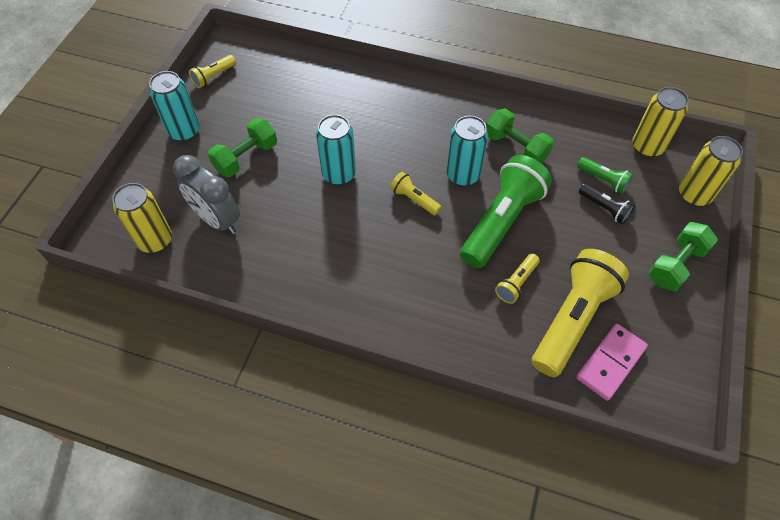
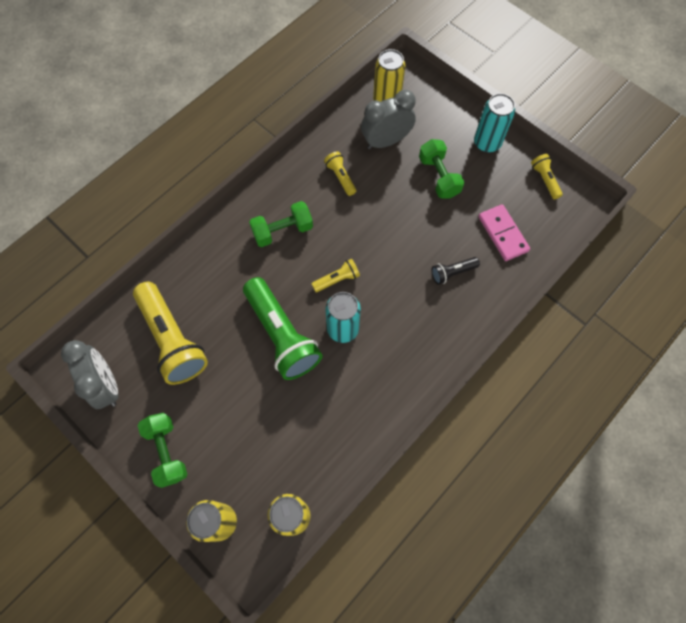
camera: 115 degrees right, 10 degrees up
turquoise can [316,115,356,185] -> none
green dumbbell [486,108,554,163] -> green dumbbell moved to [249,201,313,247]
yellow flashlight [495,254,540,304] -> yellow flashlight moved to [324,151,356,196]
pink domino [576,324,648,401] -> pink domino moved to [478,204,530,261]
green flashlight [577,157,633,194] -> none
black flashlight [579,183,635,224] -> black flashlight moved to [431,257,480,285]
none -> grey clock [61,340,118,409]

